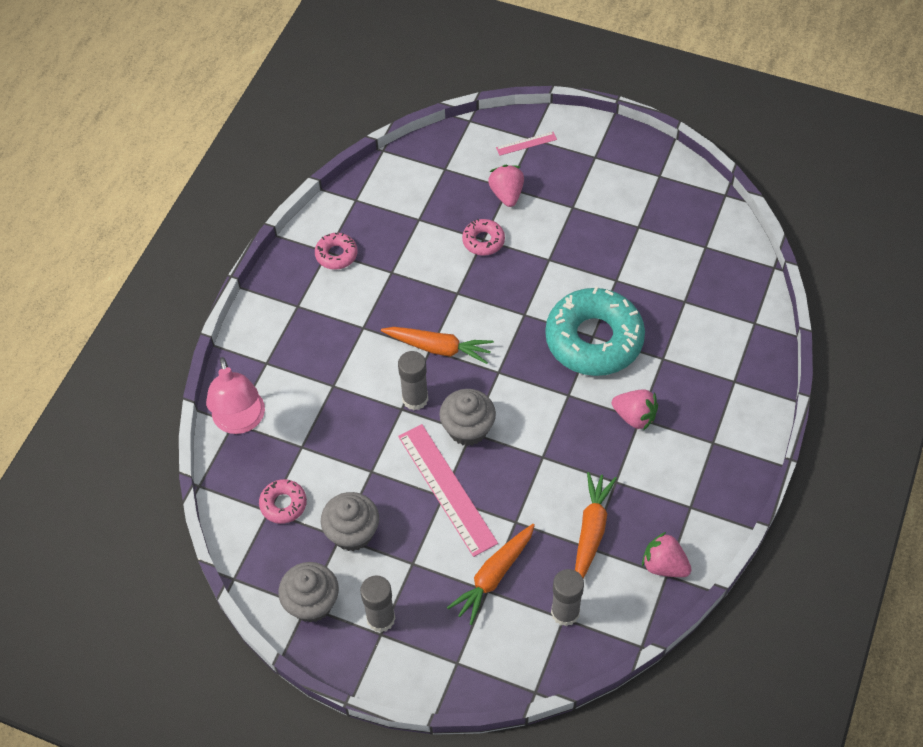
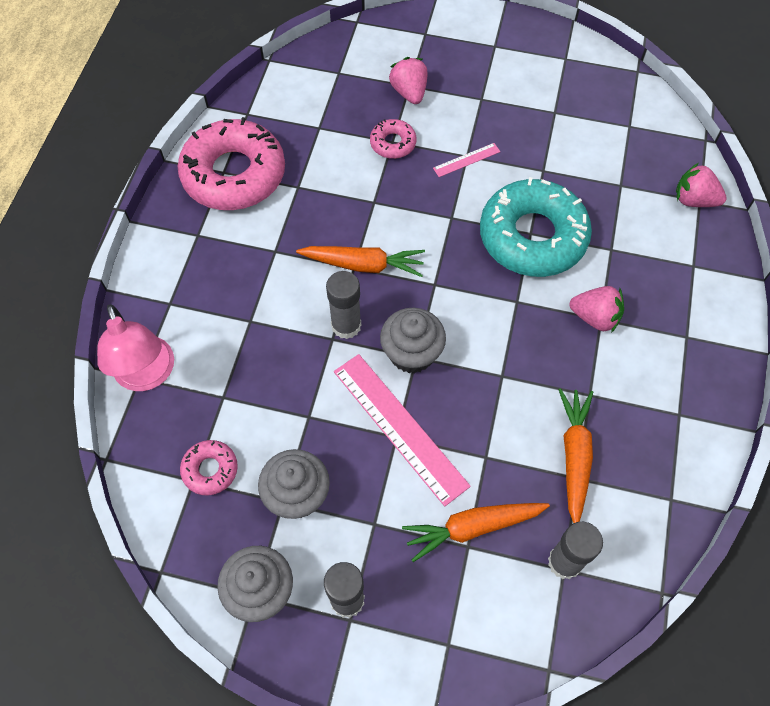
camera: 10 degrees left, 5 degrees up
pink donut [315,233,357,270] -> pink donut [178,117,285,210], size x2.21
orange carrot [447,524,535,625] -> orange carrot turned 45 degrees clockwise [402,503,550,562]
pink ruler [496,132,557,156] -> pink ruler moved to [433,143,500,177]
pink strawberry [642,532,692,577] -> pink strawberry moved to [676,163,727,207]

